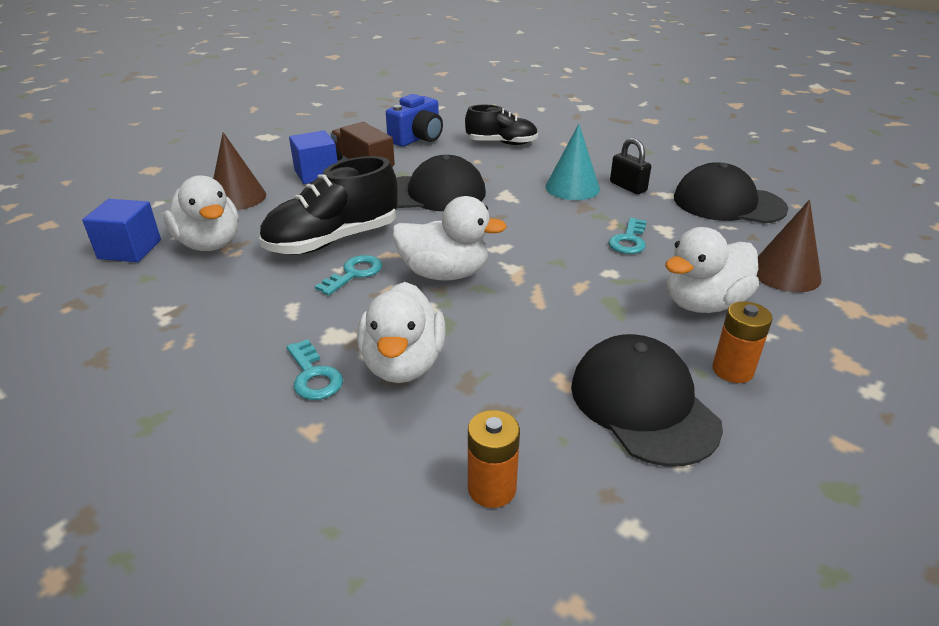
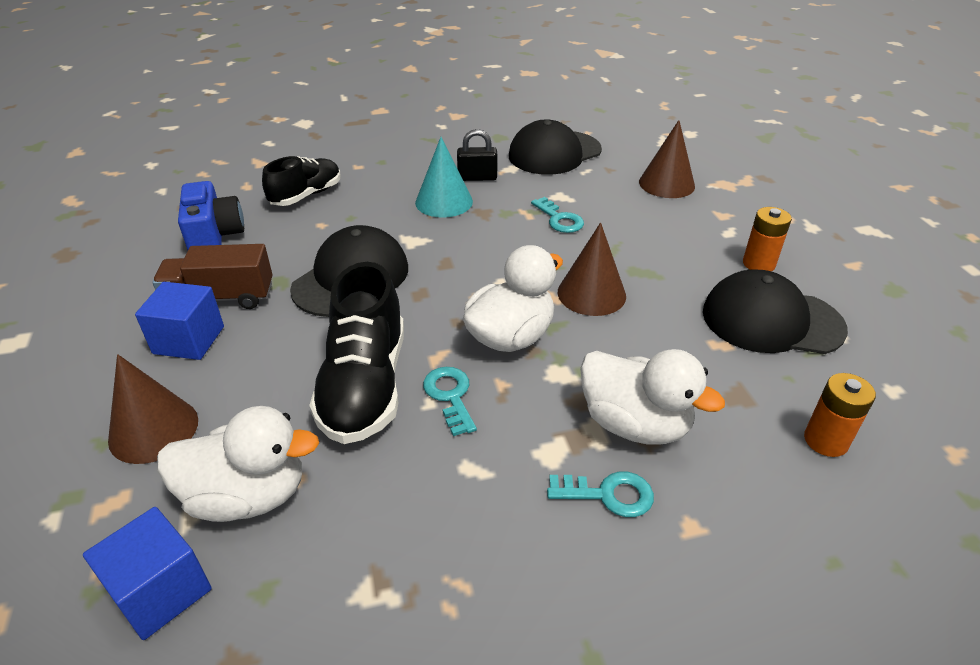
camera: 55 degrees left, 5 degrees up
white duck [665,227,759,313] -> none
none -> brown cone [558,223,626,316]

